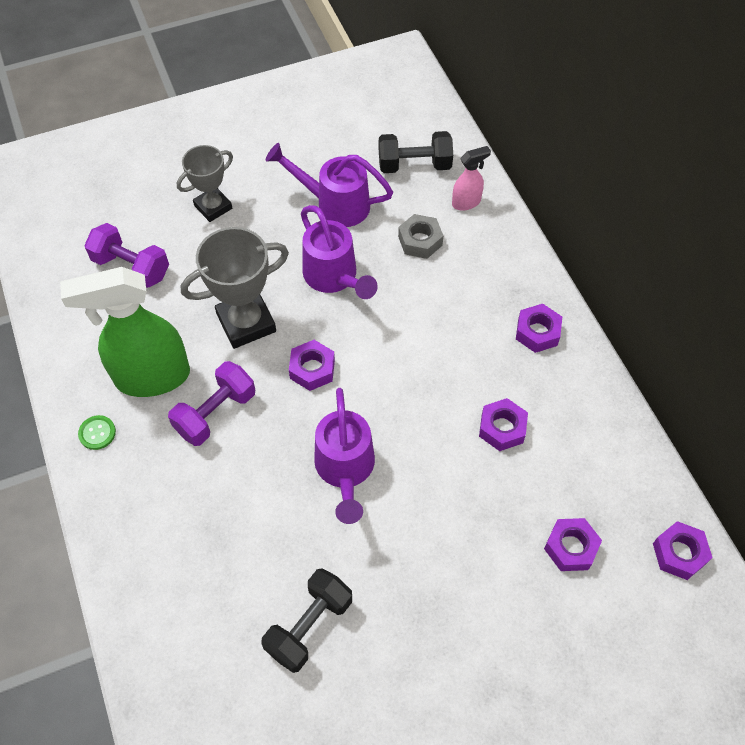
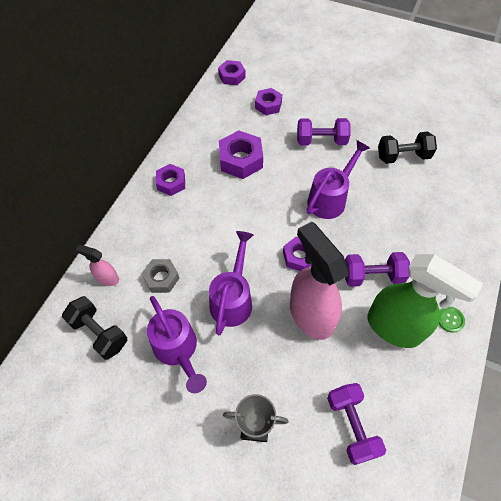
camera: 135 degrees left, 0 degrees up
grey trophy [181,227,289,349] -> pink spray bottle [290,222,349,340]
purple nut [479,398,528,451] -> purple nut [219,130,263,179], size x1.57
none -> purple dumbbell [297,118,350,145]

